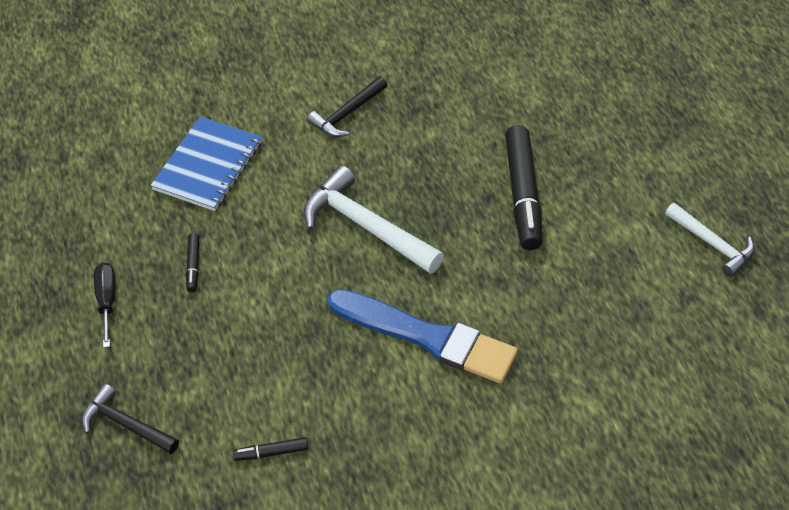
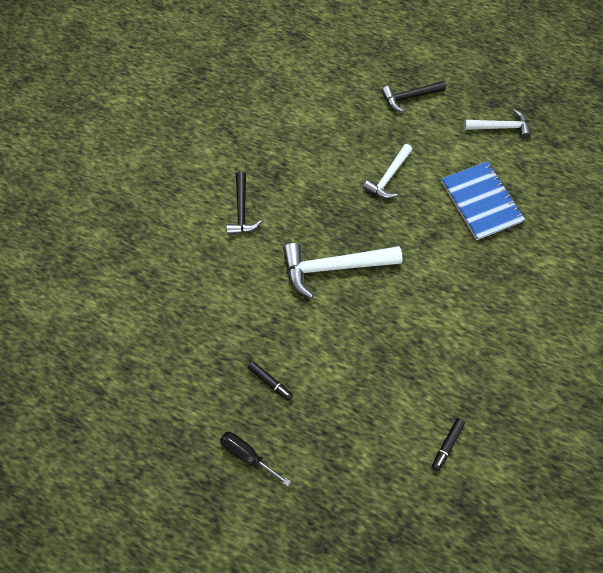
camera: 50 degrees left, 15 degrees up
black hammer [82,384,179,454] -> black hammer moved to [382,81,446,112]
blue notebook [151,117,262,211] -> blue notebook moved to [441,161,525,240]
blue brush [327,289,518,383] -> none
black marker [505,125,542,250] -> white hammer [363,144,412,198]

